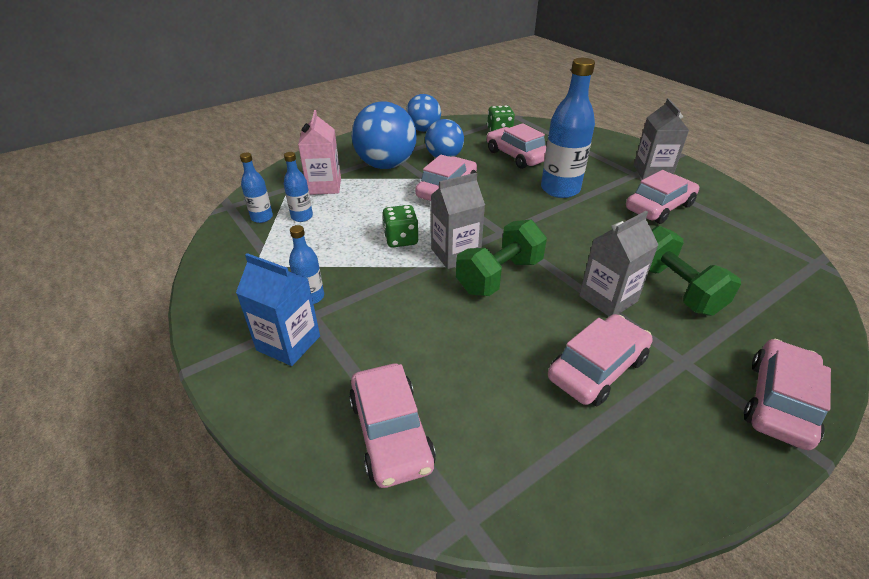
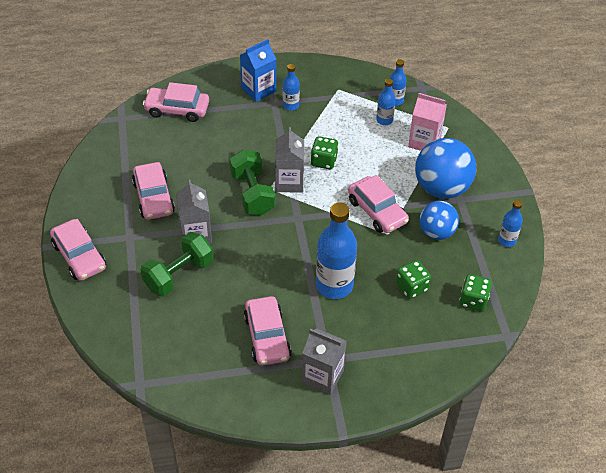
camera: 115 degrees right, 10 degrees up
blue ball [406,94,441,132] -> blue bottle [498,200,523,247]
pink car [487,123,546,169] -> green dice [396,260,431,299]
green dumbbell [649,226,741,316] -> green dumbbell turned 45 degrees counterclockwise [141,232,213,297]

